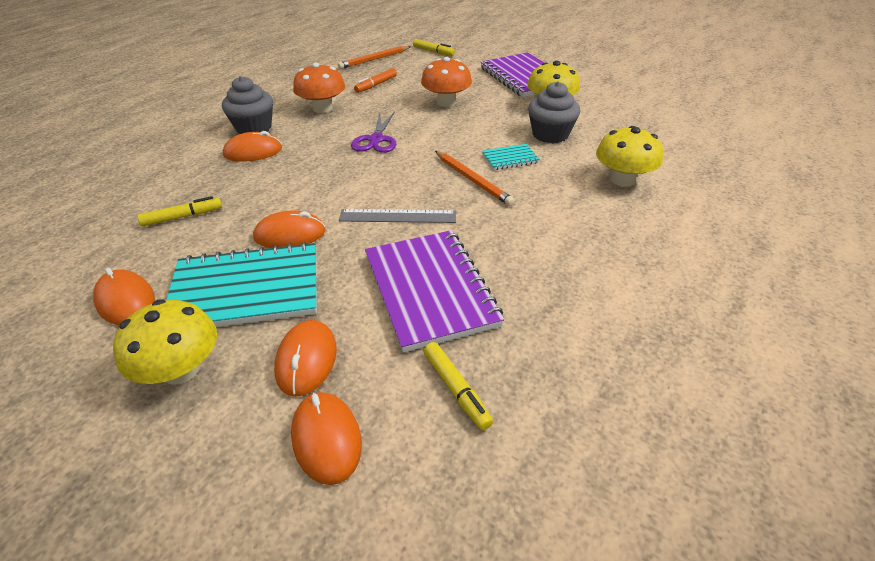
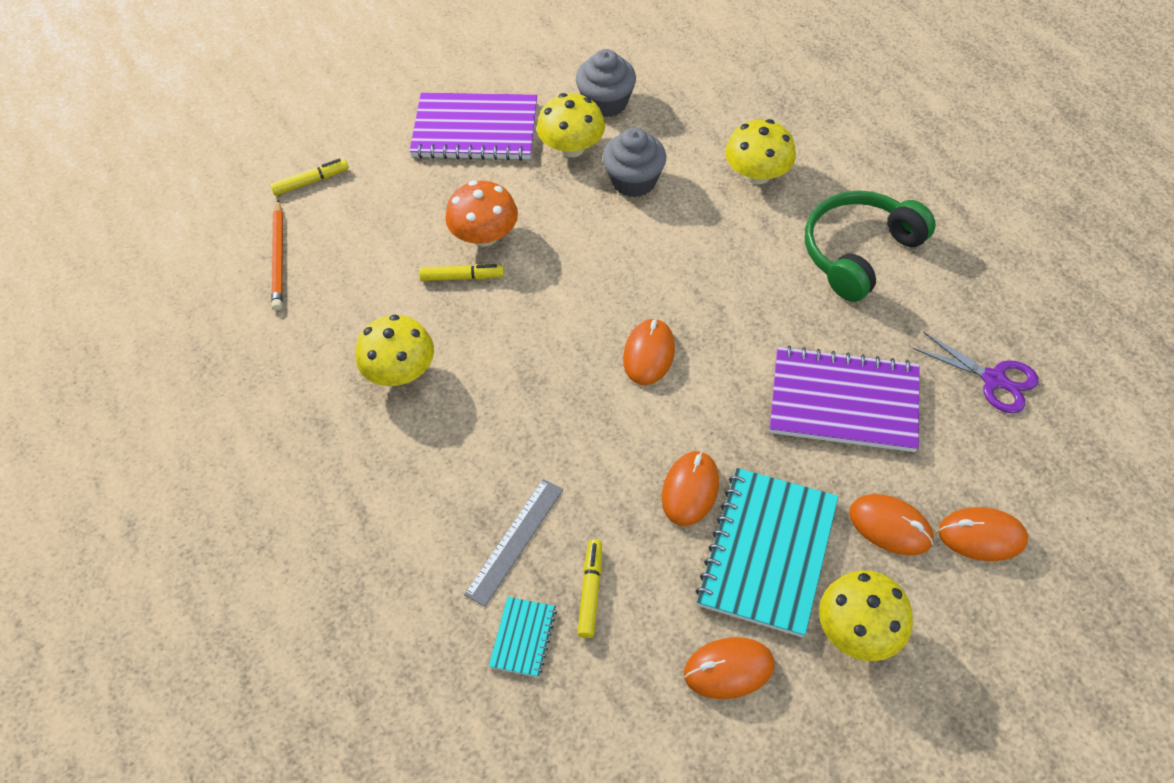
camera: 60 degrees left, 15 degrees up
grey cupcake [222,76,273,134] -> grey cupcake moved to [576,49,636,117]
orange mouse [223,131,282,162] -> orange mouse moved to [623,318,675,385]
orange mushroom [293,63,345,113] -> yellow mushroom [355,315,434,386]
grey ruler [339,209,456,223] -> grey ruler moved to [464,479,563,607]
purple scissors [351,111,396,153] -> purple scissors moved to [912,332,1038,413]
orange marker [354,68,397,93] -> none
yellow marker [424,342,493,430] -> yellow marker moved to [419,264,504,281]
orange pencil [435,151,515,206] -> none
turquoise notebook [482,144,540,170] -> turquoise notebook moved to [489,597,557,678]
none -> green headphones [805,190,936,302]

